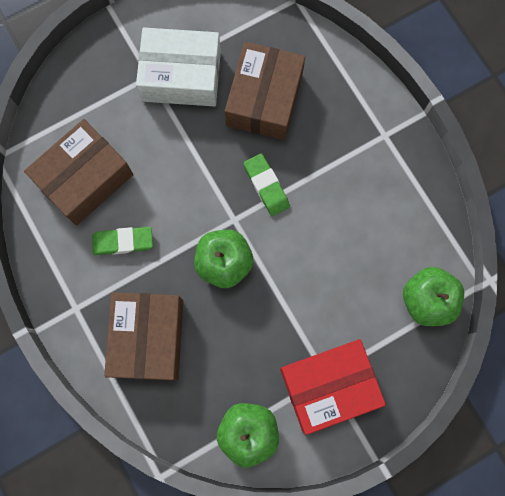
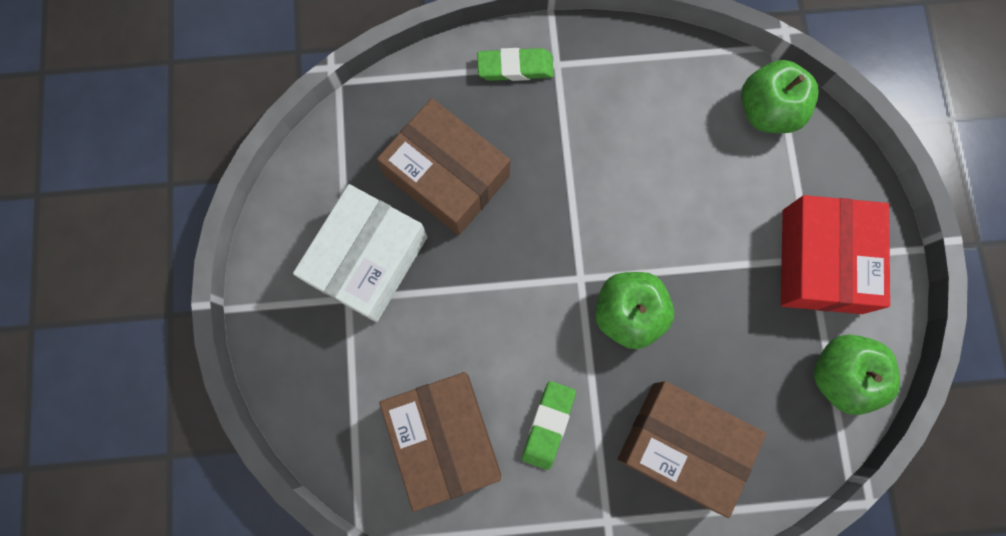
camera: 65 degrees left, 0 degrees up
green eraser [244,154,290,216] -> green eraser moved to [477,48,554,81]

